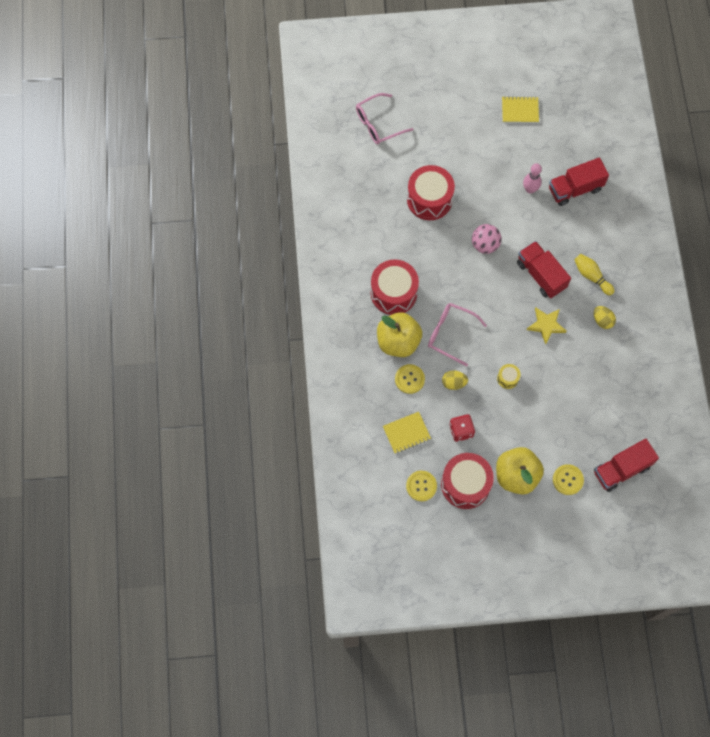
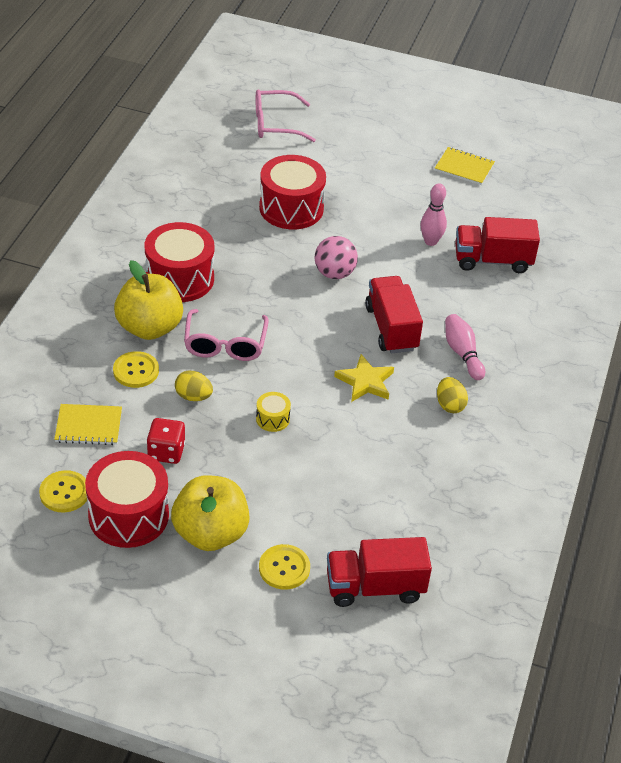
camera: 20 degrees right, 25 degrees down
pink glasses [428,303,487,366] -> pink glasses turned 135 degrees counterclockwise [184,309,269,361]
yellow bowling pin [574,254,614,295] -> pink bowling pin [445,314,485,380]

